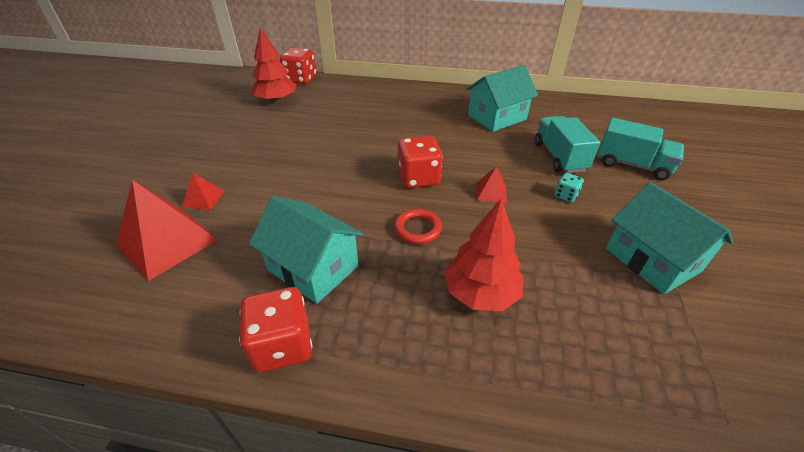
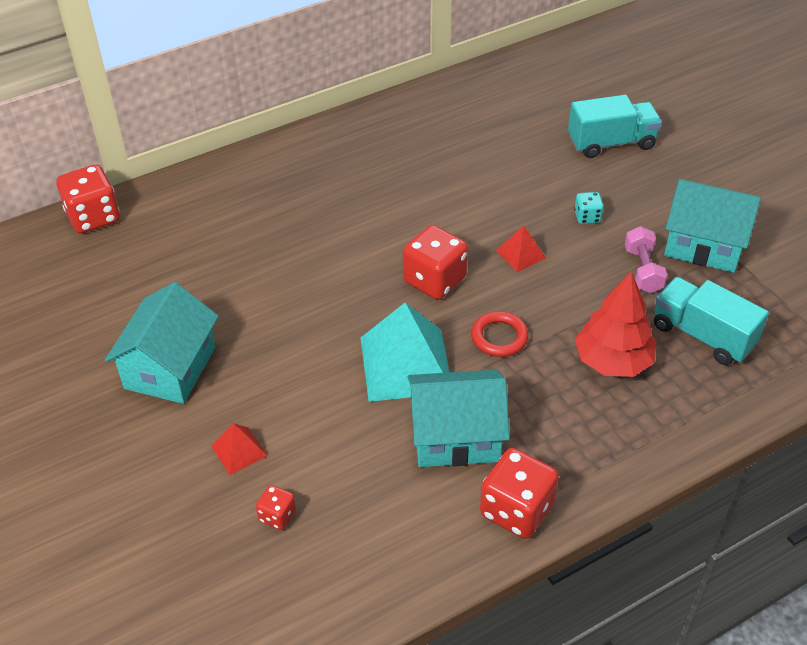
camera: 40 degrees left, 5 degrees up
red pyramid [116,180,218,281] -> red dice [256,485,296,530]
red tree [251,27,296,103] -> none
turquoise house [466,65,538,132] -> turquoise house moved to [105,282,219,404]
turquoise truck [535,116,600,173] -> turquoise truck moved to [654,277,769,365]
none -> turquoise pyramid [361,302,449,402]
none -> pink dumbbell [625,226,667,293]

